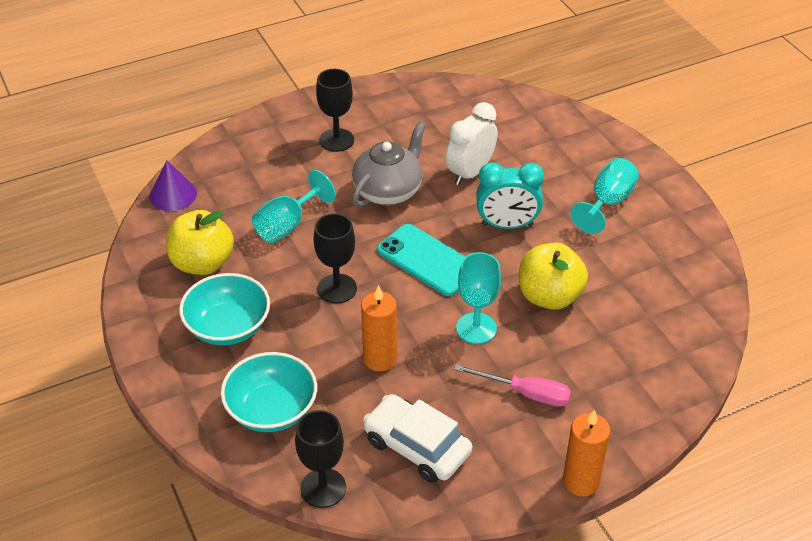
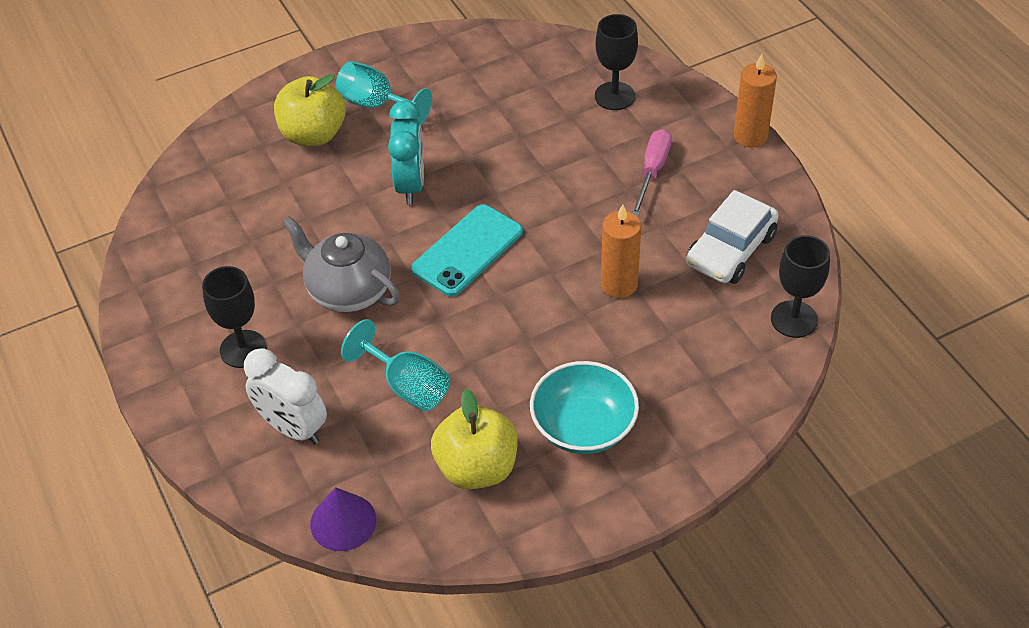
camera: 90 degrees left, 5 degrees up
turquoise bowl [221,352,317,432] -> none
black goblet [313,213,357,303] -> black goblet moved to [595,14,638,110]
white clock [446,102,497,185] -> white clock moved to [244,348,327,444]
turquoise goblet [456,252,501,344] -> none
yellow apple [519,243,588,310] -> yellow apple moved to [274,74,346,146]

